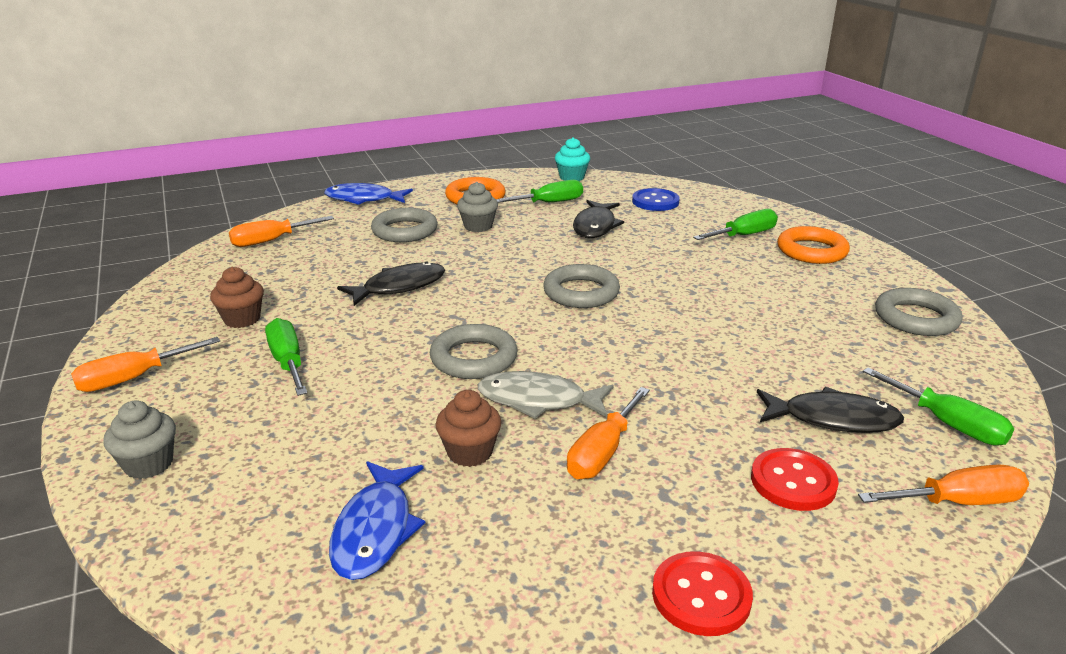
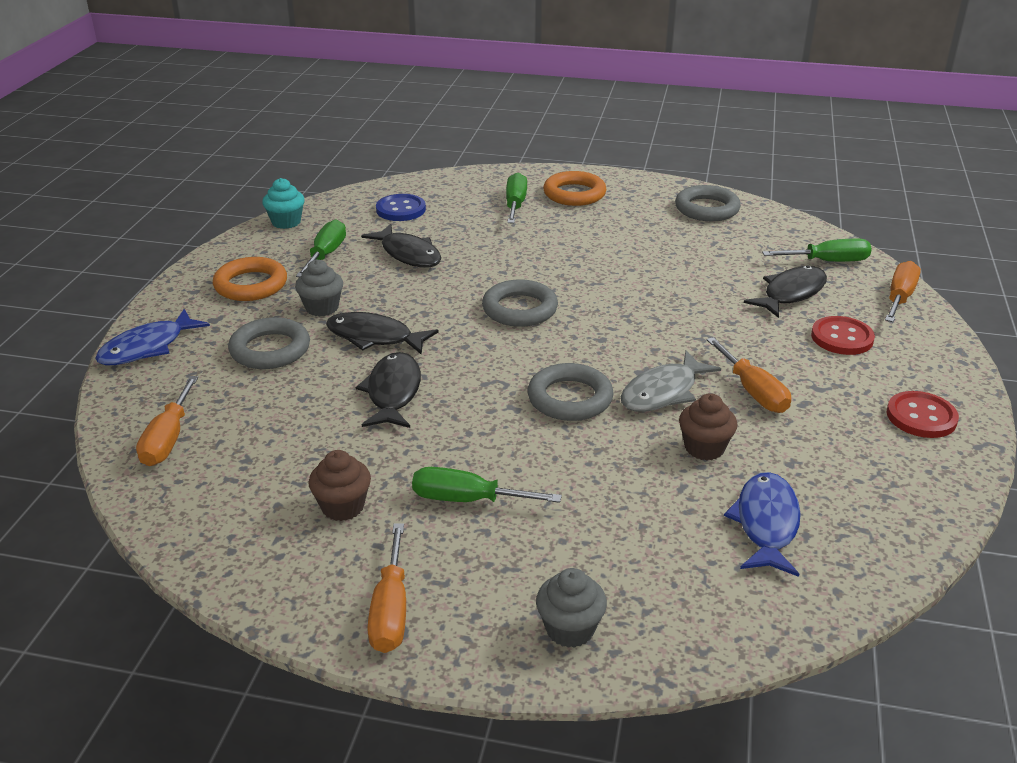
camera: 55 degrees left, 5 degrees up
blue fish [329,461,425,580] -> blue fish turned 120 degrees counterclockwise [724,472,801,577]
none -> black fish [326,312,439,355]

